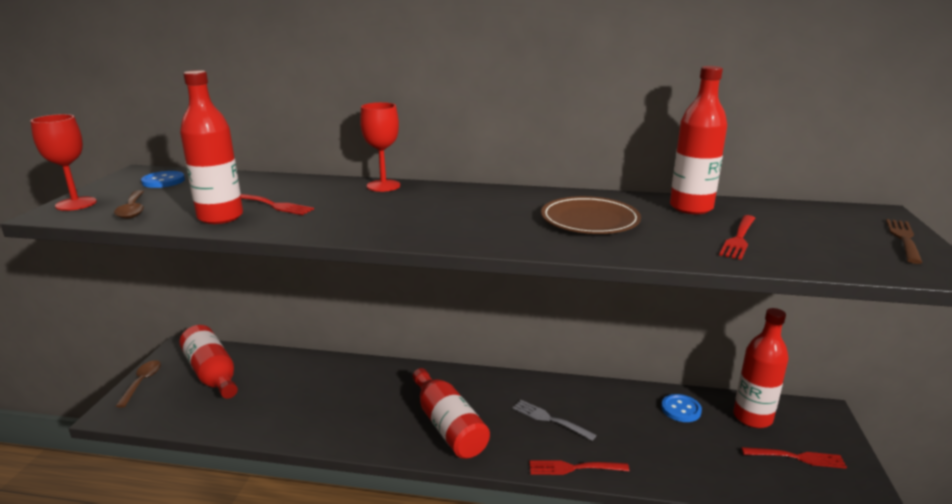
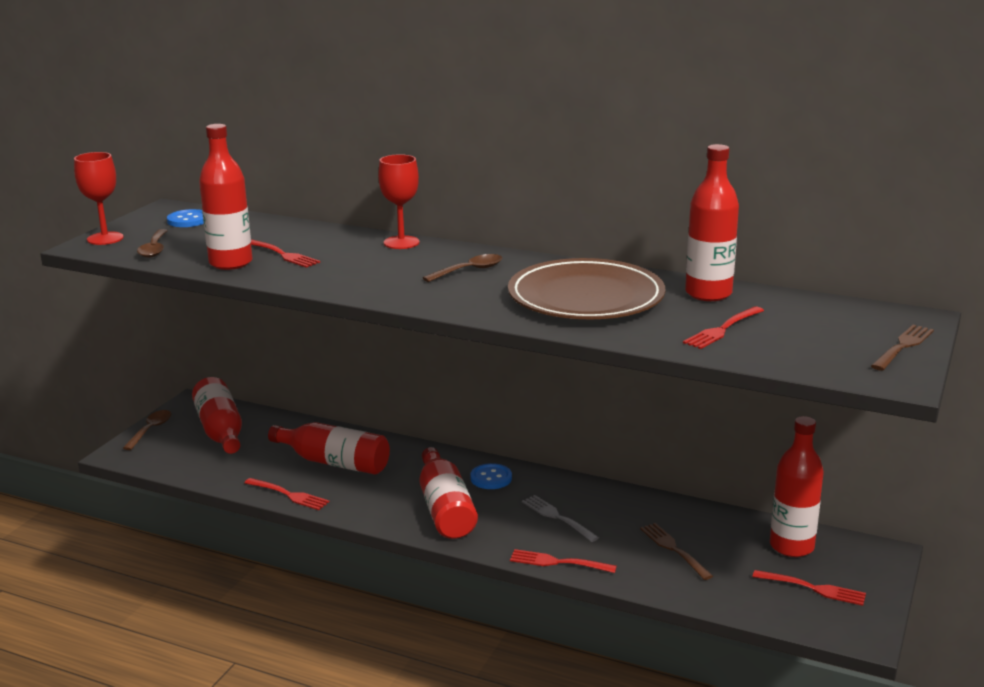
camera: 15 degrees right, 0 degrees up
brown plate [541,196,641,234] -> brown plate [508,258,665,320], size x1.51
blue button [661,394,702,422] -> blue button moved to [470,463,512,489]
none -> red fork [244,478,329,510]
none -> red bottle [268,422,390,475]
none -> brown spoon [423,254,502,282]
none -> brown fork [640,523,713,580]

